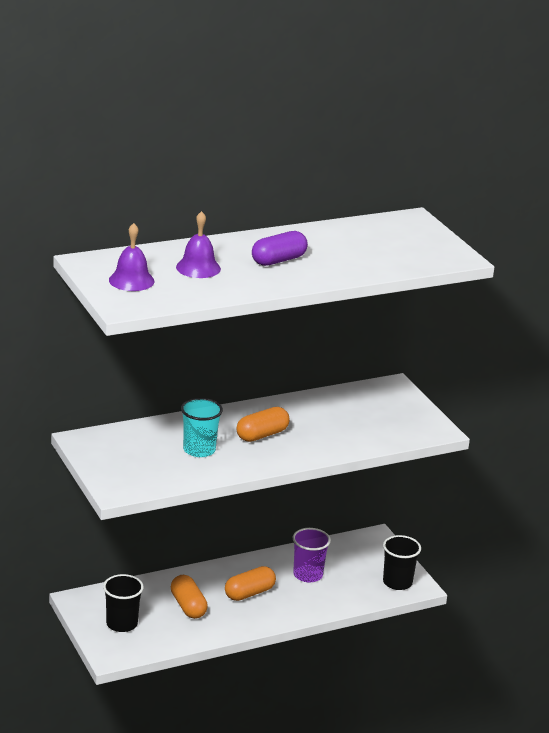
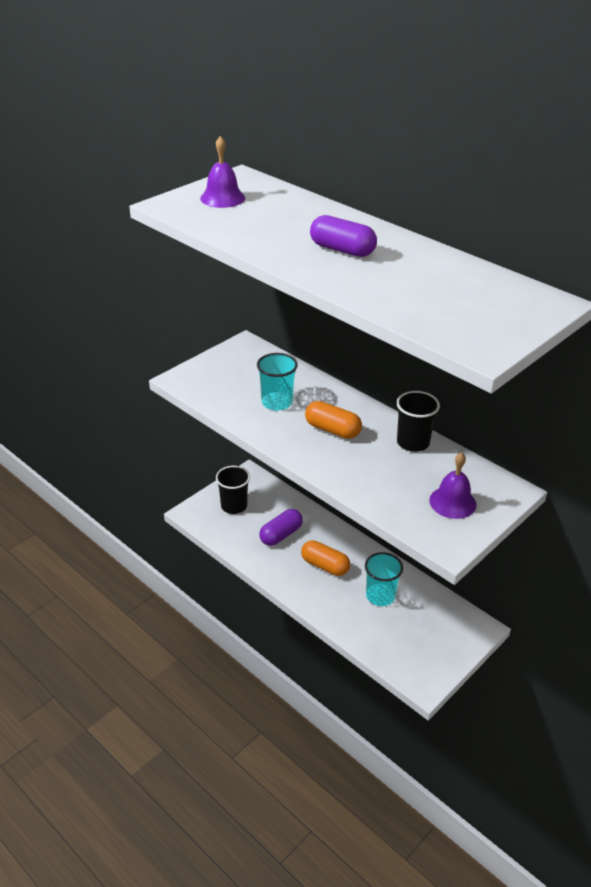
camera: 70 degrees right, 10 degrees up
orange capsule [171,575,208,619] -> purple capsule [259,509,303,546]
purple bell [176,211,221,278] -> purple bell moved to [429,452,477,519]
purple cup [293,528,331,582] -> turquoise cup [365,552,403,606]
black cup [383,535,421,590] -> black cup moved to [396,391,440,452]

